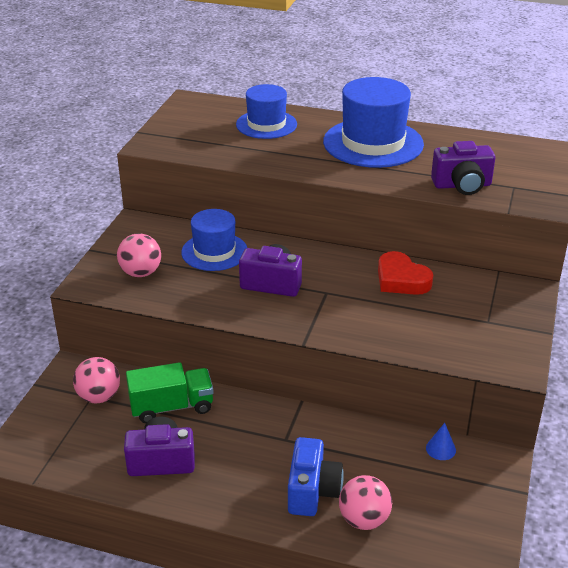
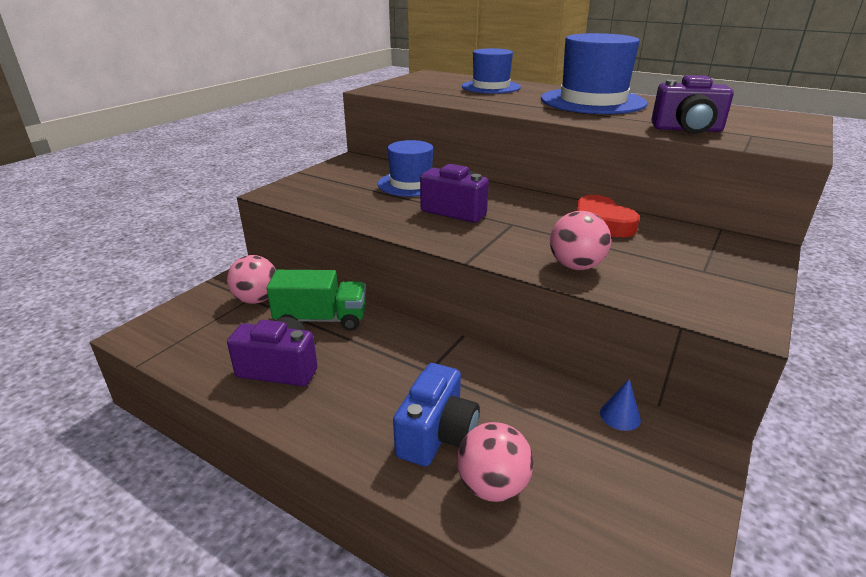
camera: 15 degrees right, 5 degrees down
pink ball [117,233,161,277] -> pink ball moved to [550,211,611,270]

